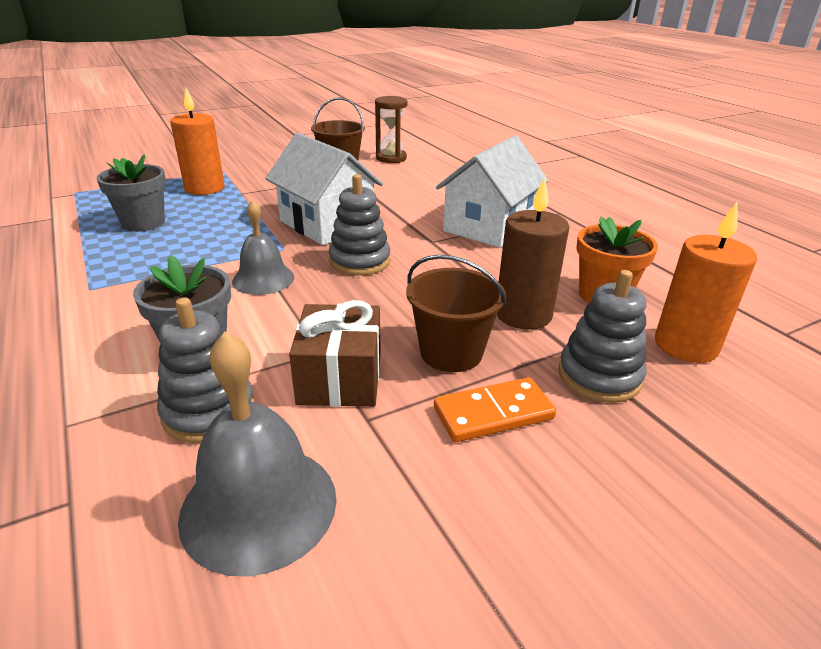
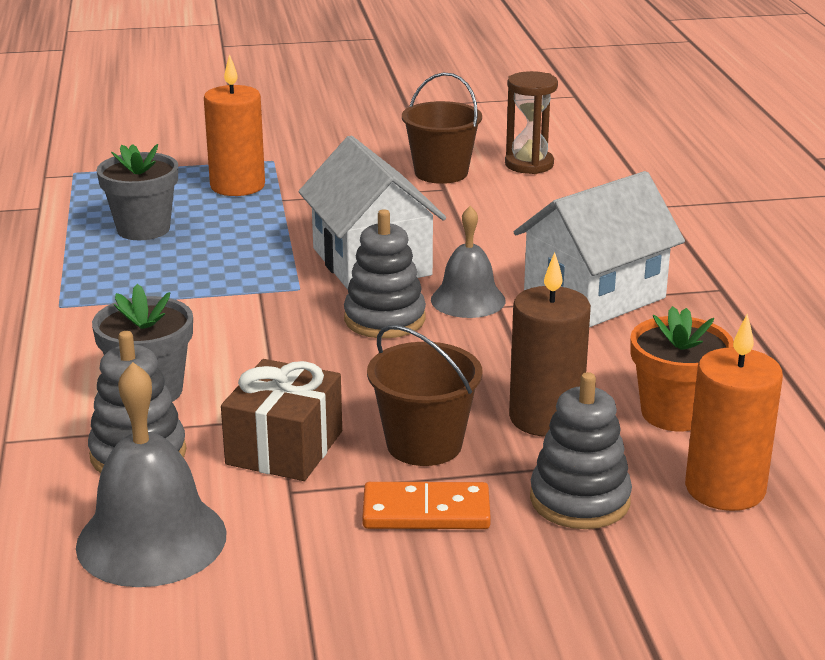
camera: 20 degrees right, 5 degrees down
grey bell [232,200,294,295] -> grey bell moved to [431,206,506,318]

